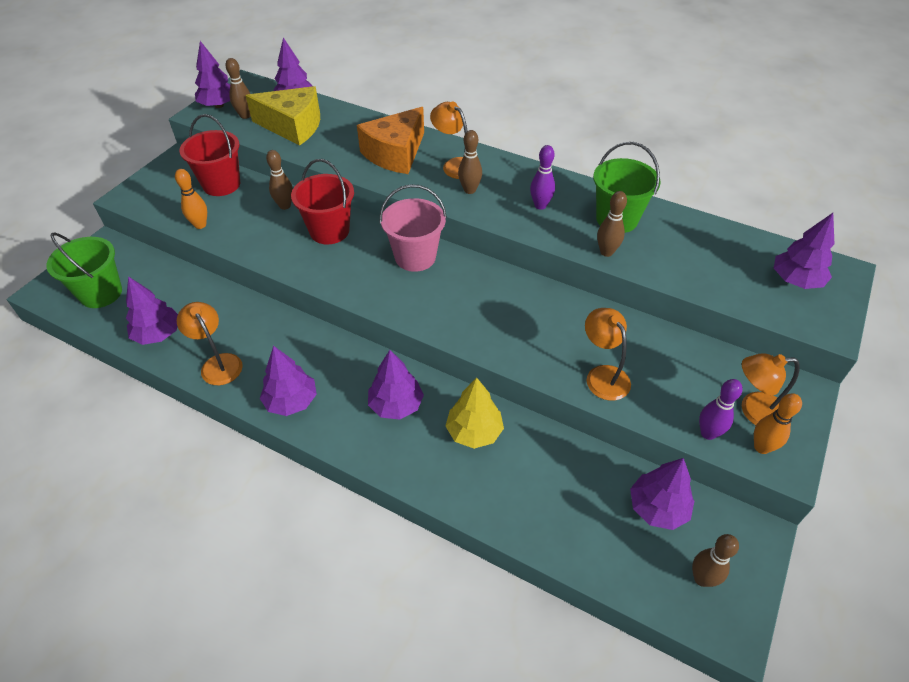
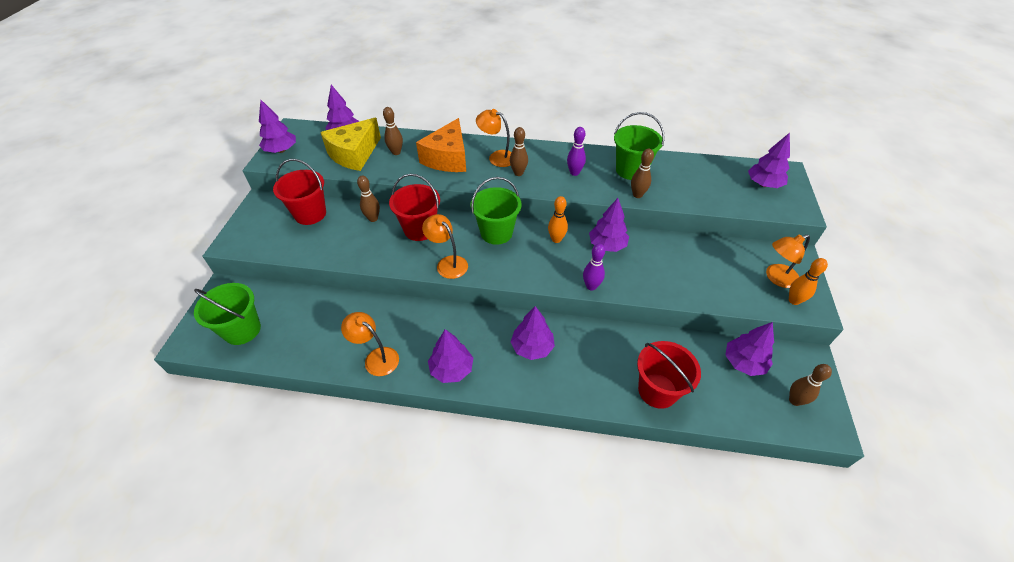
camera: 20 degrees left, 0 degrees up
purple tree [126,276,178,345] -> purple tree moved to [589,198,629,252]
orange bowling pin [175,169,207,229] -> orange bowling pin moved to [548,196,568,243]
brown bowling pin [226,58,251,119] -> brown bowling pin moved to [383,107,403,155]
yellow cheese [245,86,320,146] -> yellow cheese turned 135 degrees clockwise [320,118,381,171]
pink bucket [380,184,447,272] -> green bucket [471,177,521,245]
yellow tree [446,378,504,449] -> none
orange lamp [585,308,631,401] -> orange lamp moved to [422,214,468,279]
purple bowling pin [699,379,742,440] -> purple bowling pin moved to [583,244,605,291]
none -> red bucket [637,341,701,409]

